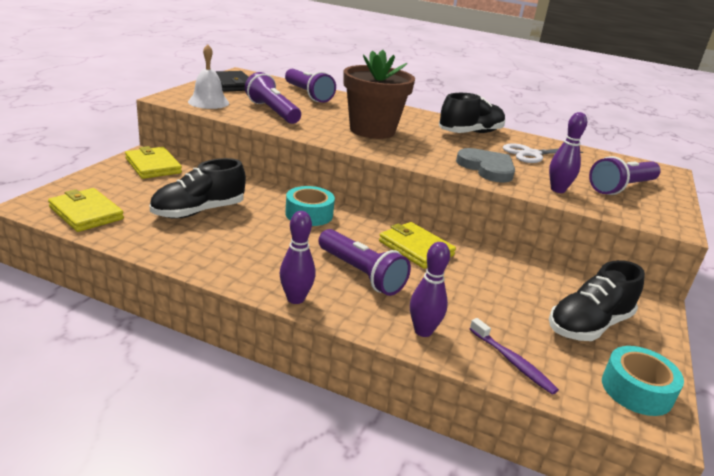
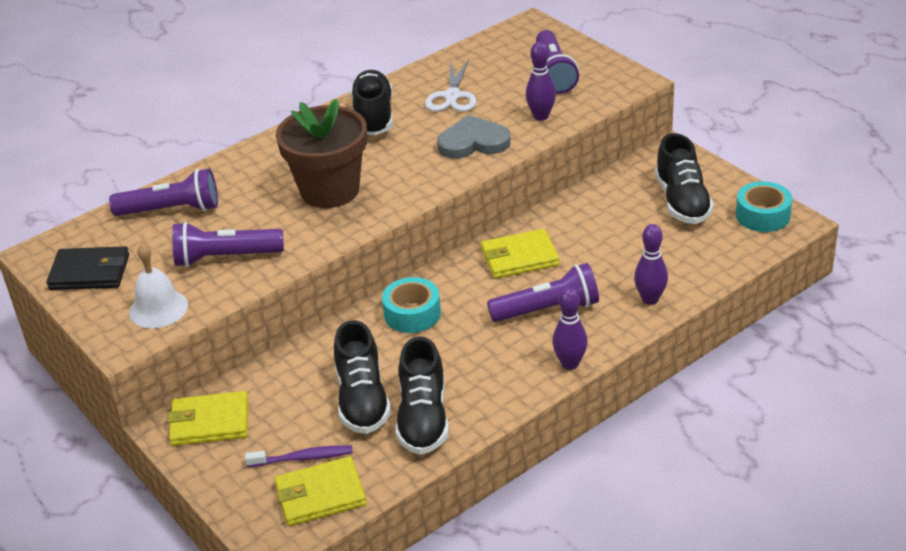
camera: 55 degrees left, 10 degrees up
purple toothbrush [470,318,559,395] -> purple toothbrush moved to [245,445,353,467]
none -> black shoe [396,337,449,455]

